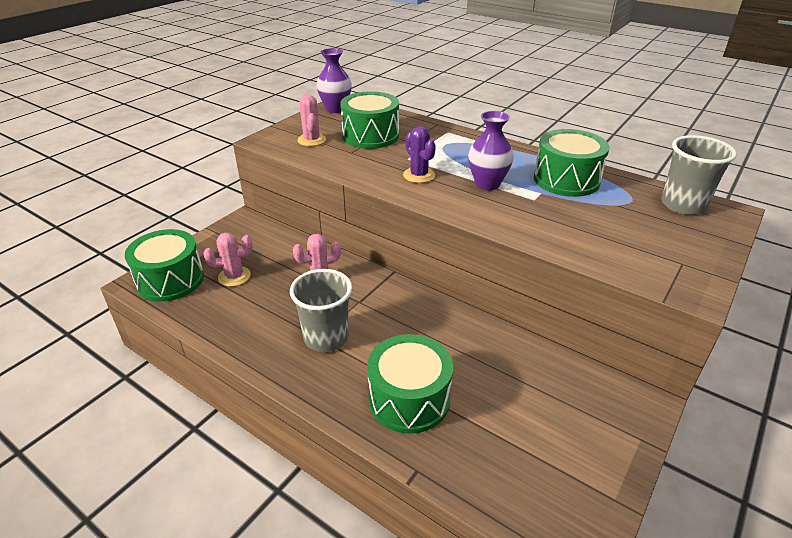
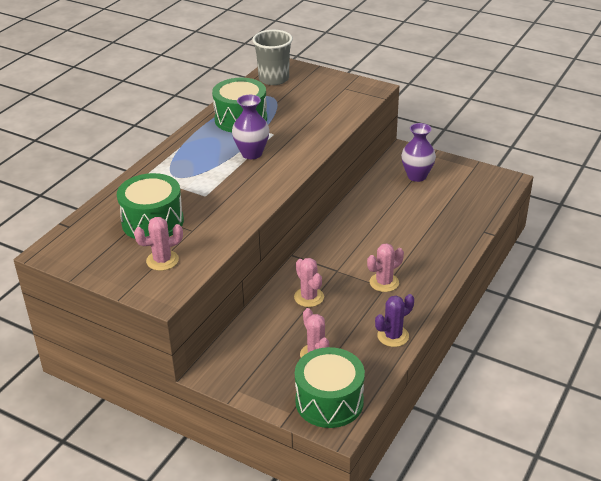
camera: 95 degrees left, 0 degrees up
grey cup [290,269,352,352] -> pink cactus [367,243,404,292]
purple vase [316,48,352,113] -> purple vase moved to [401,123,436,182]
green drum [367,334,453,434] -> none
purple cactus [403,126,436,183] -> purple cactus moved to [375,294,414,347]

